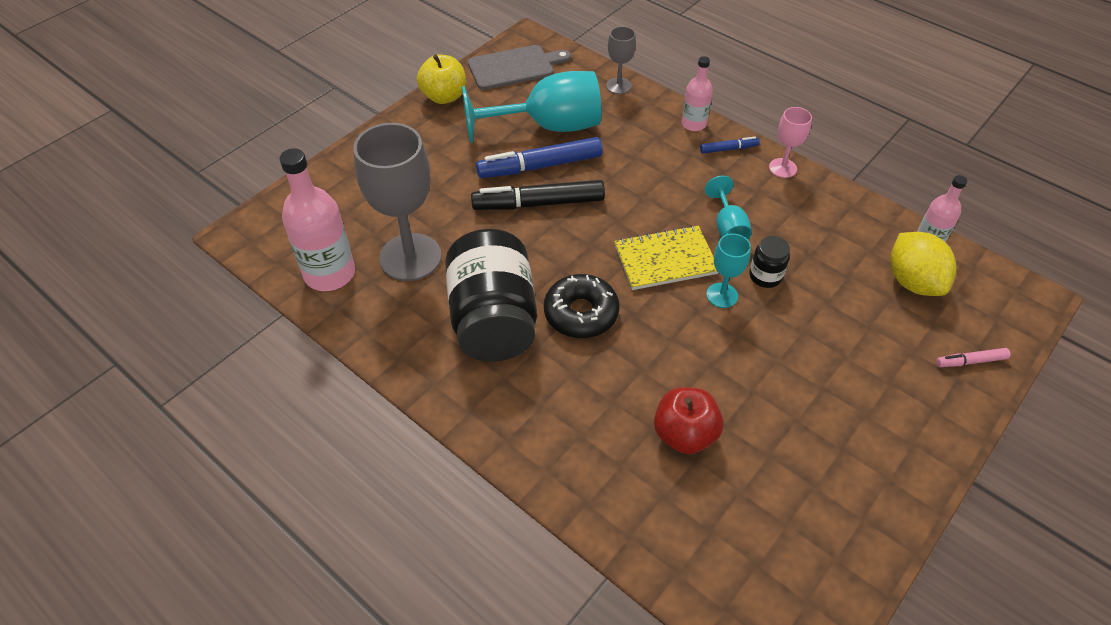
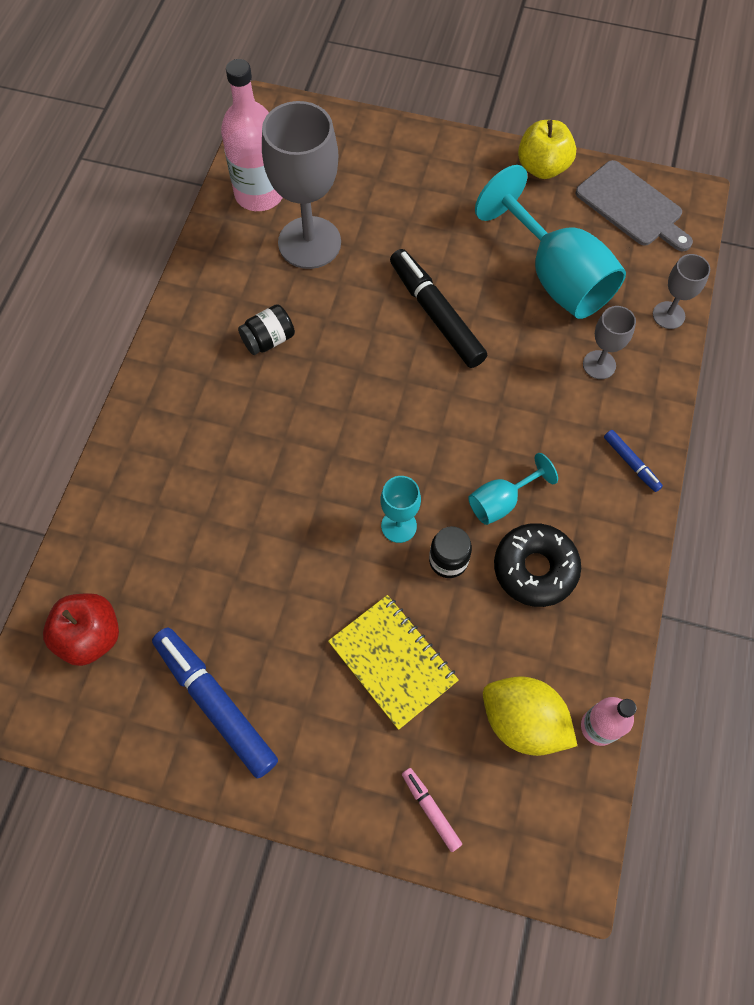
camera: 65 degrees right, 15 degrees up
black jar [445,229,537,362] -> black jar [238,304,295,355], size x0.43
blue marker [476,137,603,178] -> blue marker moved to [152,627,278,778]
black donut [544,274,620,338] -> black donut moved to [494,523,581,607]
yellow notebook [614,225,718,290] -> yellow notebook moved to [328,595,459,730]
red apple [654,387,724,454] -> red apple moved to [43,593,119,666]
pink bottle [681,56,713,131] -> none
pink goblet [769,107,812,178] -> none
yellow lemon [890,232,957,296] -> yellow lemon turned 75 degrees clockwise [483,676,577,756]
none -> grey goblet [583,306,636,379]

